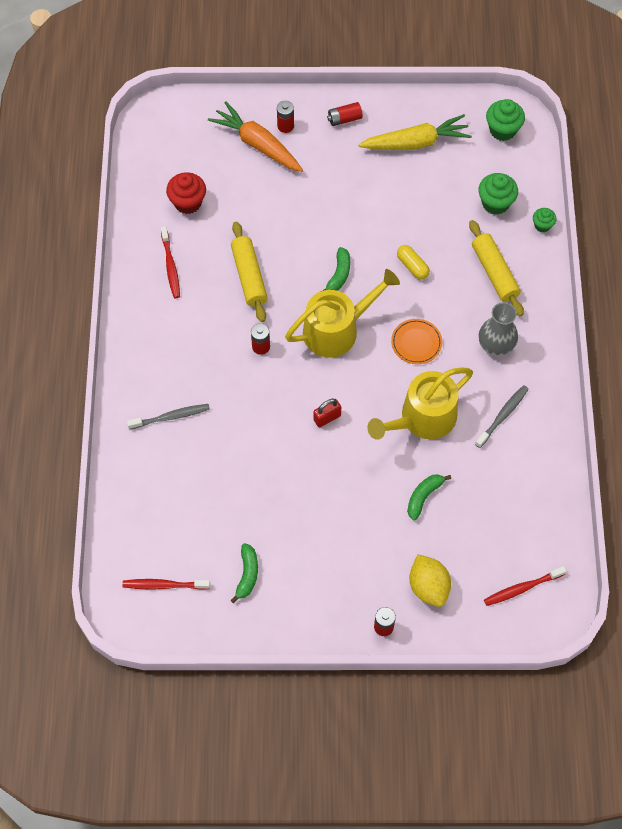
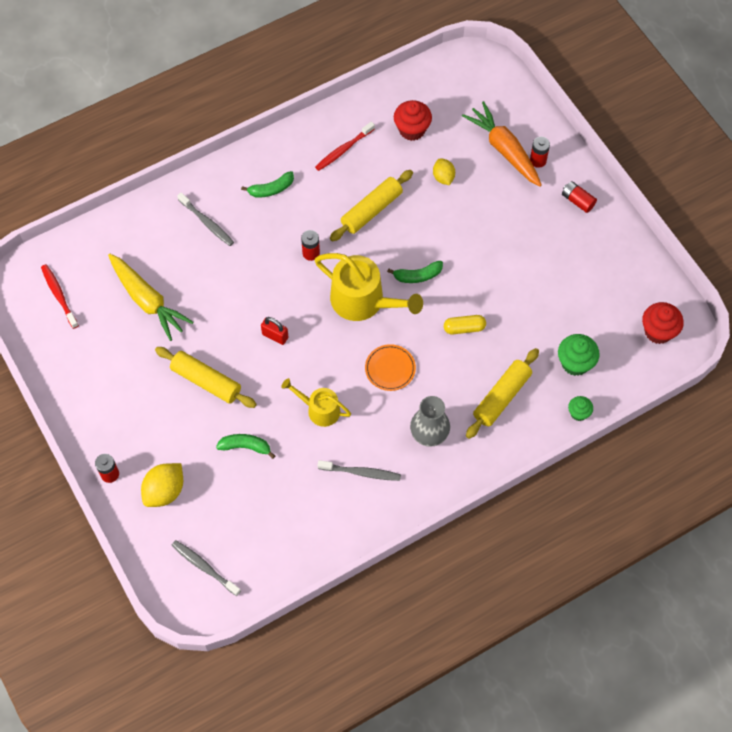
camera: 60 degrees right, 0 degrees up
orange carrot [208,102,303,172] -> orange carrot turned 45 degrees counterclockwise [462,101,542,187]
green banana [230,543,258,603] -> green banana moved to [241,171,294,198]
yellow carrot [358,114,472,150] -> yellow carrot moved to [108,253,193,341]
yellow watering can [367,367,473,440] -> yellow watering can [281,378,351,427], size x0.59
yellow capsule [397,245,430,279] -> yellow capsule turned 60 degrees clockwise [444,315,486,334]
red toothbrush [484,566,566,606] -> grey toothbrush [171,540,241,596]
green cupcake [486,99,525,141] -> red cupcake [642,302,684,344]
none -> yellow rolling pin [155,347,257,408]
none -> yellow lemon [433,158,455,185]

